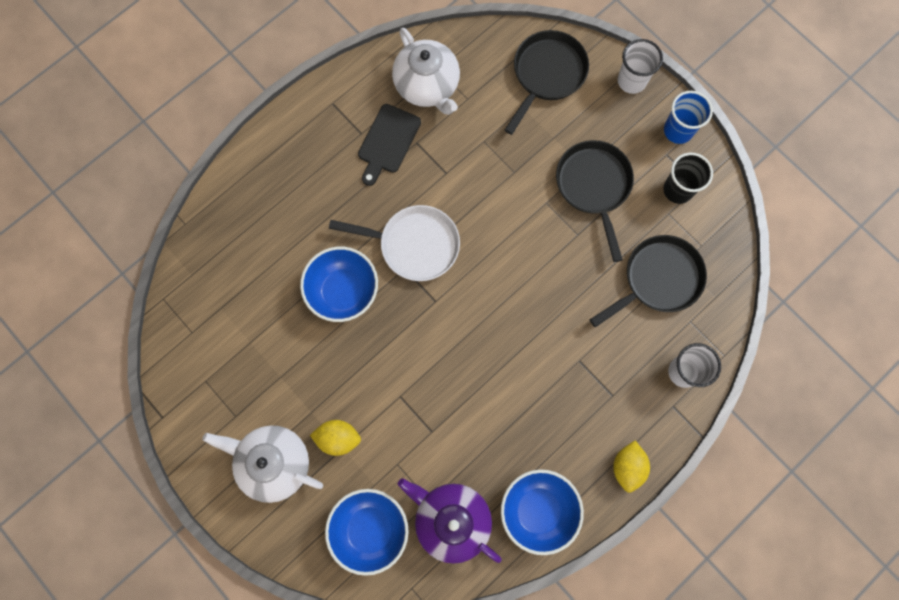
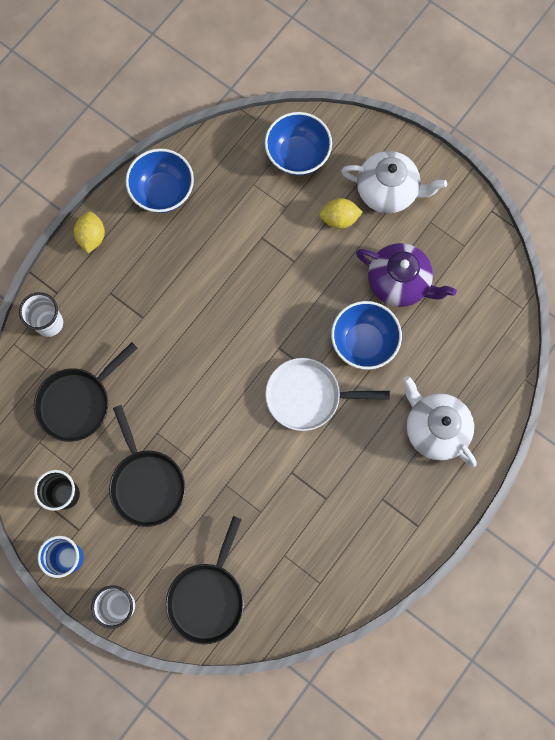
camera: 170 degrees right, 0 degrees up
black cutting board [358,104,421,186] -> none
white teapot [392,28,460,115] -> white teapot moved to [403,376,477,467]
purple teapot [398,478,502,564] -> purple teapot moved to [356,243,457,307]

